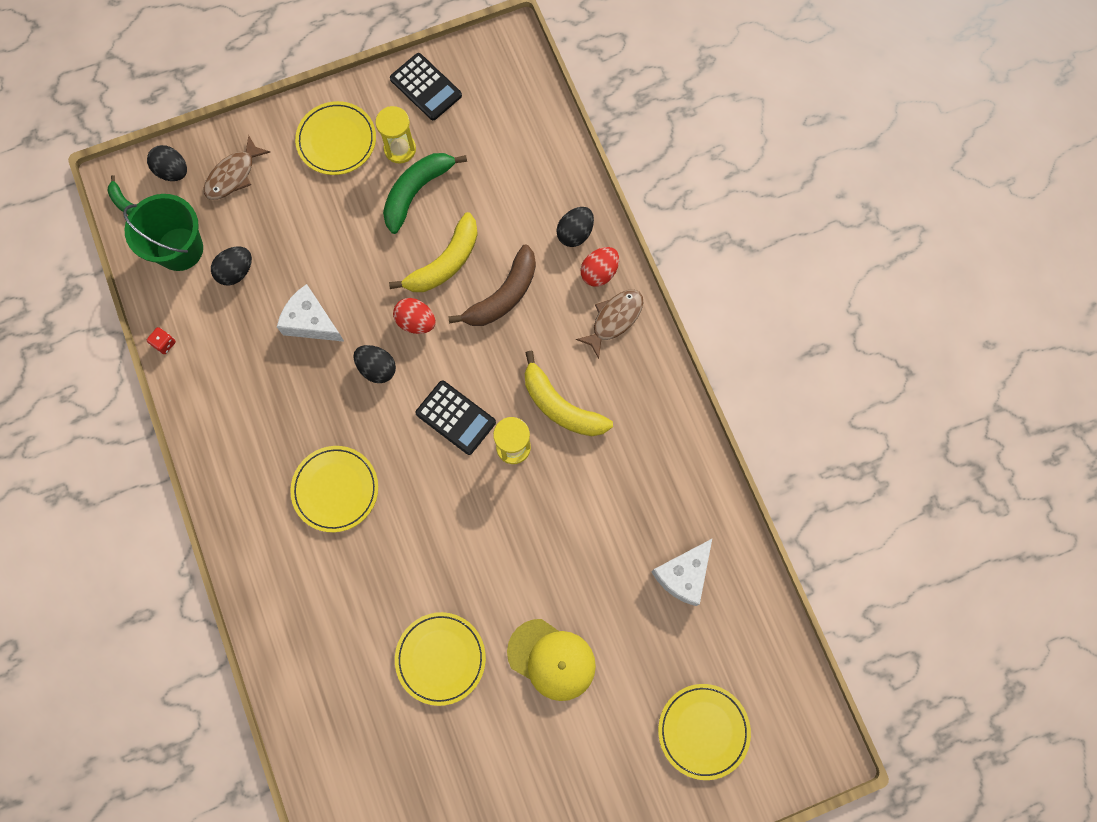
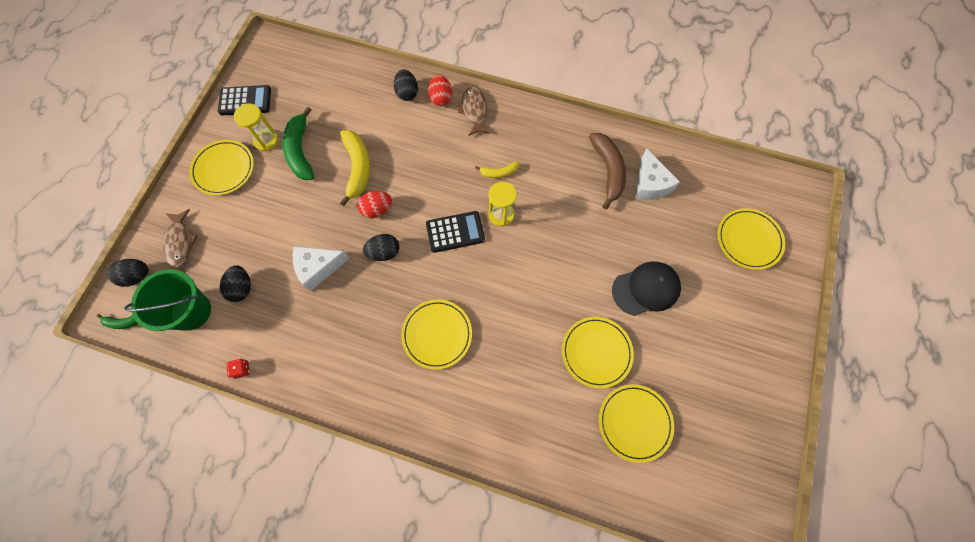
camera: 50 degrees left, 5 degrees down
brown banana [448,245,536,326] -> brown banana moved to [589,133,626,209]
yellow cap [507,619,596,701] -> black cap [612,261,681,316]
yellow banana [525,351,613,436] -> yellow banana [475,161,519,178], size x0.53
none -> yellow plate [599,384,674,463]

